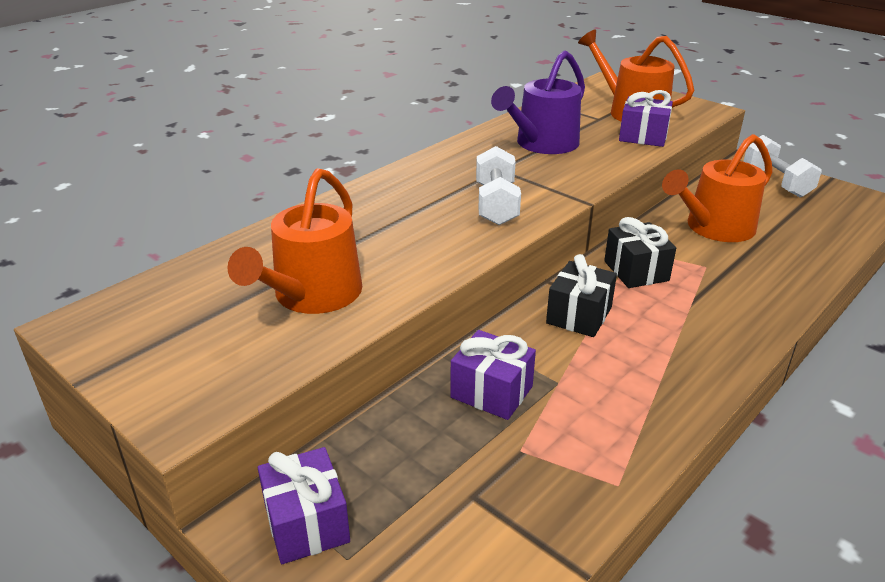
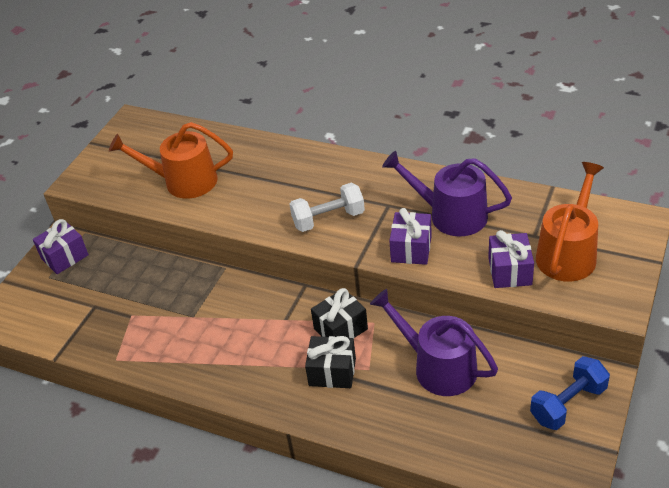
camera: 75 degrees right, 10 degrees up
purple gift [450,330,536,420] -> purple gift moved to [389,208,432,265]
black gift [546,254,617,337] -> black gift moved to [305,336,356,388]
orange watering can [662,134,773,242] -> purple watering can [370,289,498,396]
white dumbbell [744,135,822,197] -> blue dumbbell [530,356,610,430]

